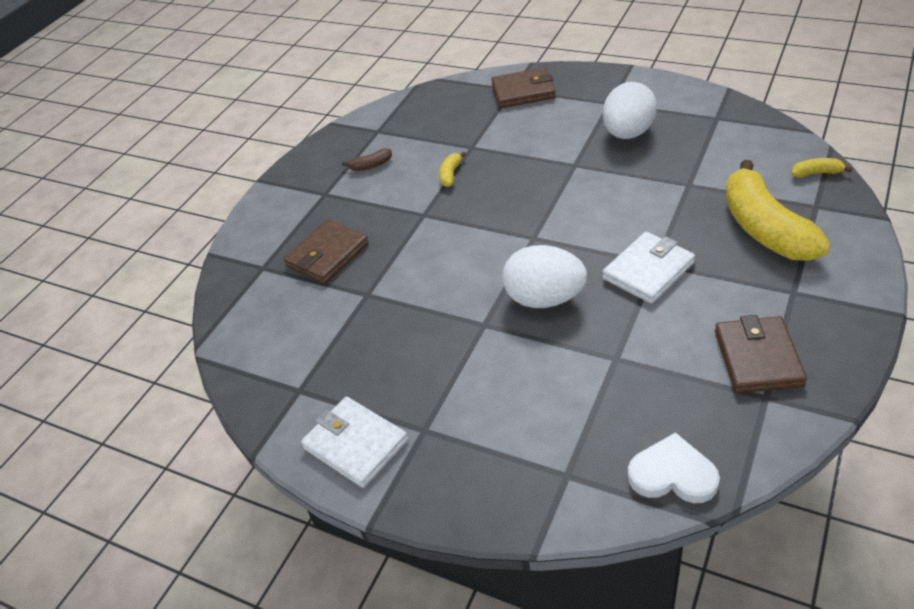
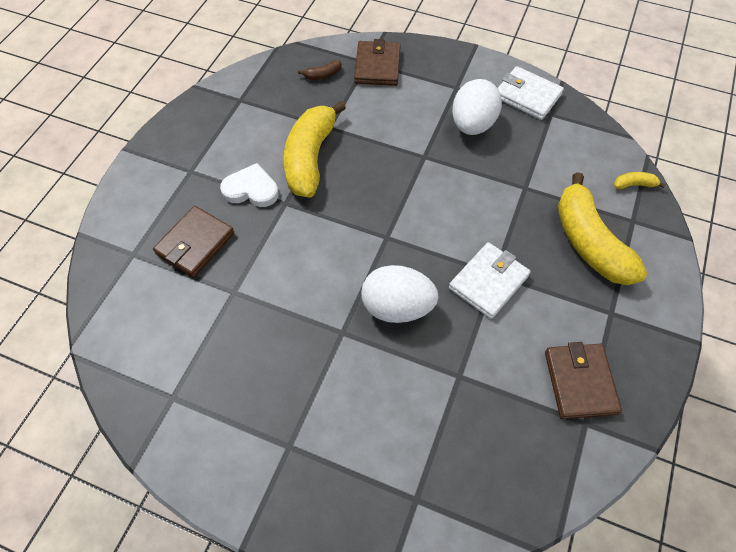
camera: 10 degrees left, 15 degrees up
white wallet [301,397,408,488] -> white wallet moved to [498,66,564,120]
brown banana [342,148,392,171] -> brown banana moved to [298,60,341,80]
yellow banana [439,152,466,187] -> yellow banana [284,101,346,198], size x2.50
brown wallet [491,67,556,108] -> brown wallet turned 75 degrees counterclockwise [354,39,400,86]
white heart [628,432,720,503] -> white heart moved to [220,163,279,207]

